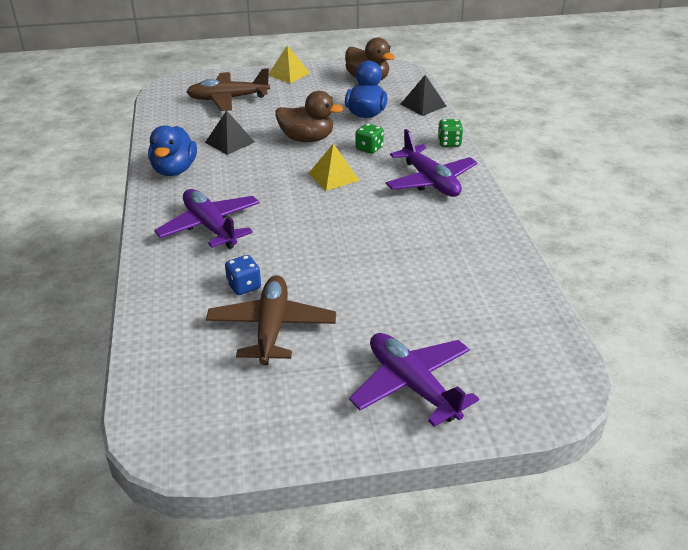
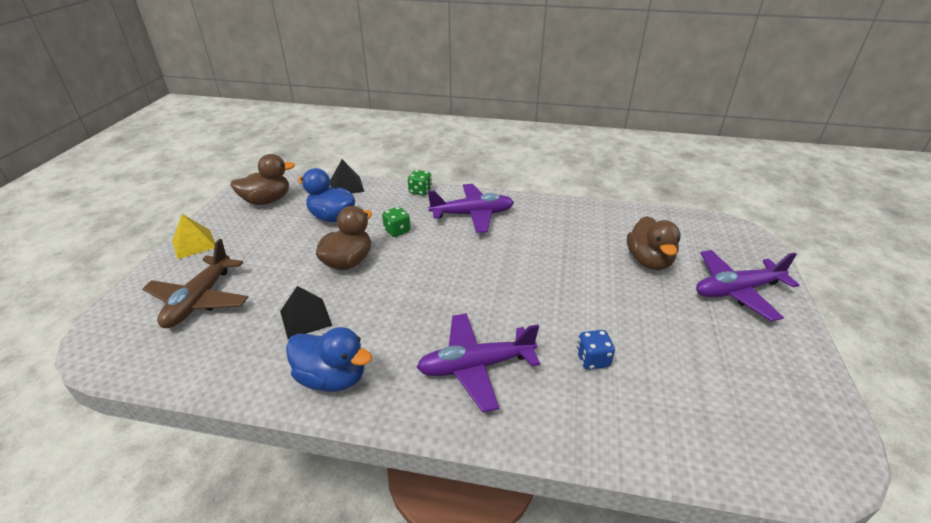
camera: 70 degrees left, 0 degrees up
brown plane [206,275,336,365] -> none
yellow pyramid [309,143,360,191] -> none
none -> brown duck [627,216,681,270]

